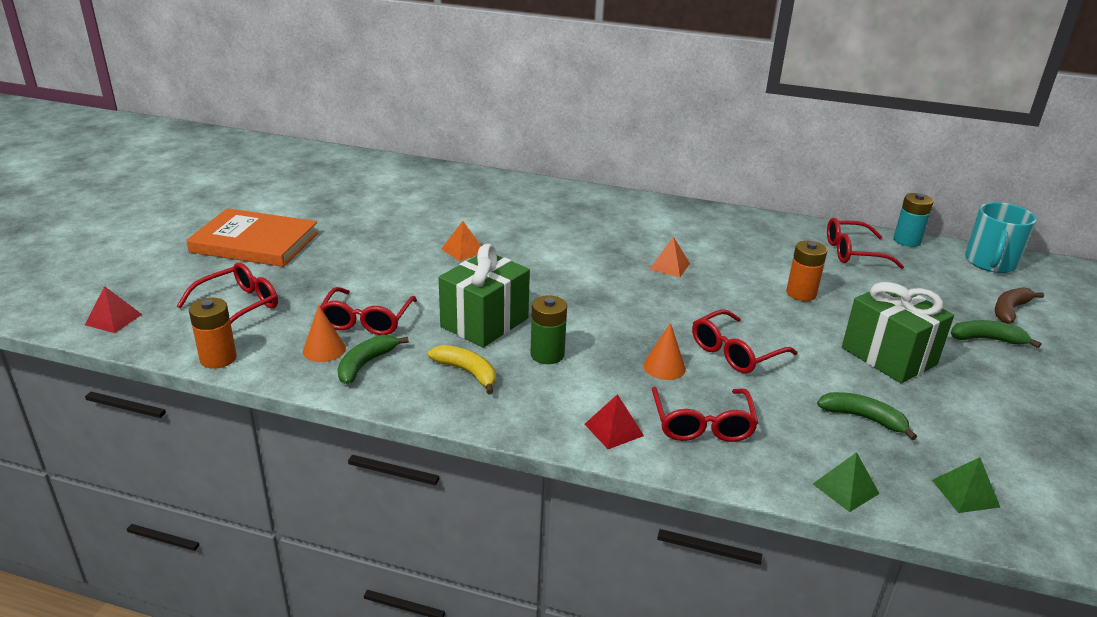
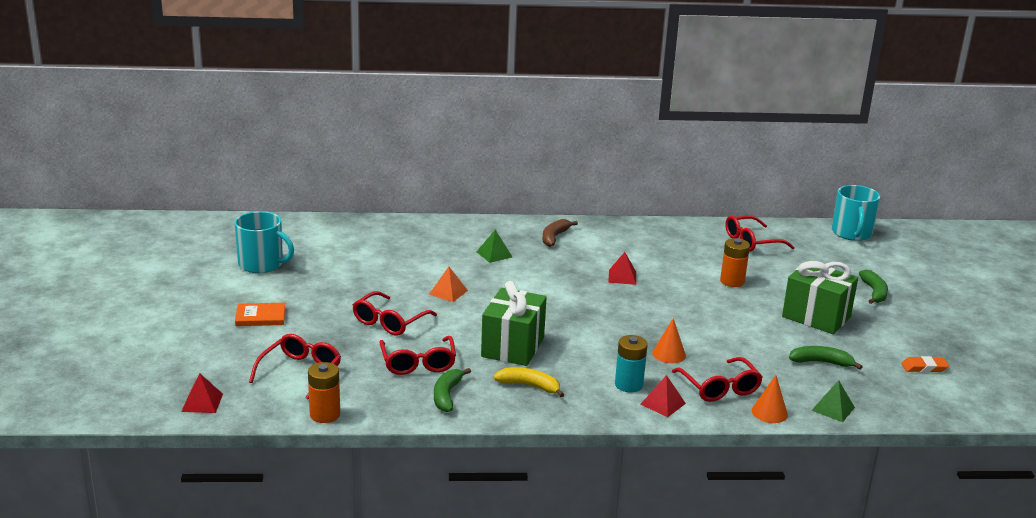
camera: 20 degrees left, 5 degrees down
orange book [186,208,318,267] -> orange book [235,303,285,326], size x0.49
orange cone [303,306,346,362] -> orange cone moved to [752,375,788,423]
green battery [530,295,567,364] -> none
orange pyramid [649,236,690,277] -> red pyramid [608,252,636,285]
red glasses [692,309,798,373] -> red glasses moved to [353,291,437,336]
turquoise battery [893,193,934,247] -> turquoise battery moved to [615,335,648,393]
green pyramid [932,457,1000,513] -> green pyramid moved to [476,230,512,263]
green banana [951,320,1041,348] -> green banana turned 105 degrees clockwise [859,270,888,304]
brown banana [995,287,1044,323] -> brown banana moved to [543,219,578,247]
none -> turquoise mug [234,211,294,273]
none -> orange eraser [901,356,949,373]

